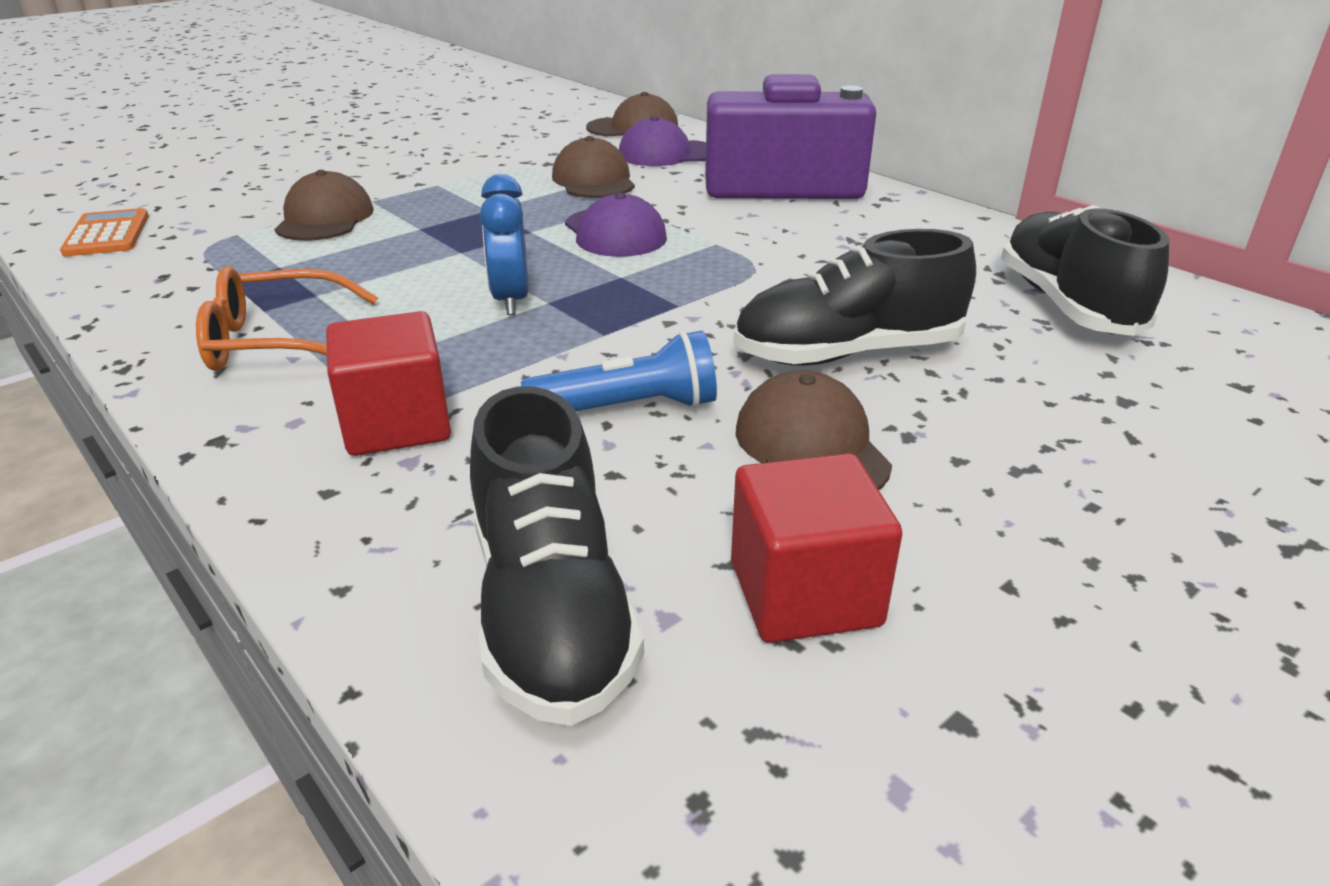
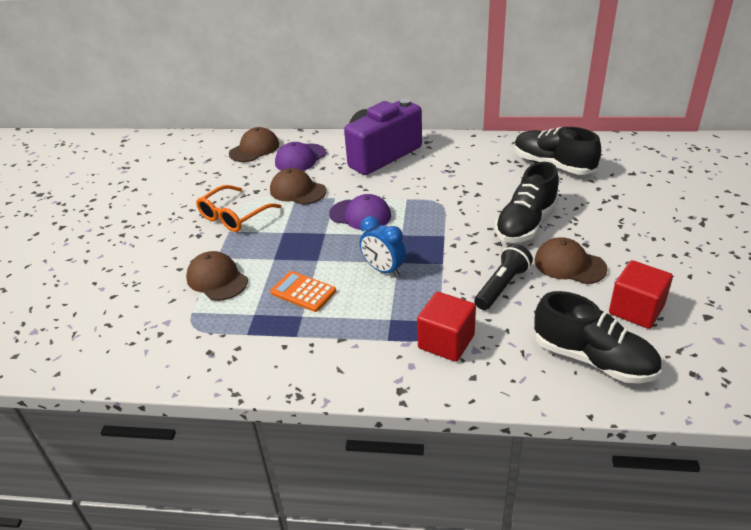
camera: 40 degrees left, 5 degrees up
orange calculator [60,208,149,256] -> orange calculator moved to [270,271,336,312]
orange glasses [196,266,378,371] -> orange glasses moved to [196,185,281,232]
blue flashlight [521,331,717,411] -> black flashlight [474,243,533,310]

